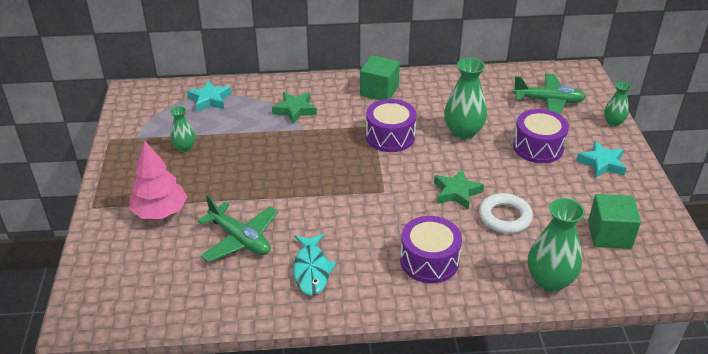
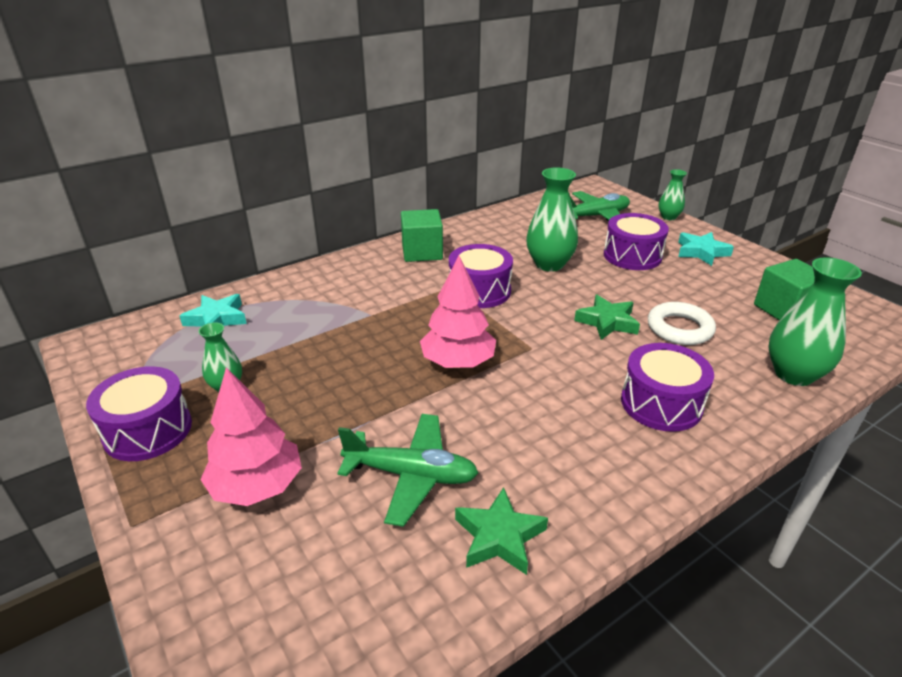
camera: 30 degrees left, 5 degrees down
green star [272,92,317,124] -> green star moved to [455,487,548,575]
turquoise fish [293,234,336,296] -> none
none -> purple drum [86,366,192,461]
none -> pink tree [420,256,496,368]

